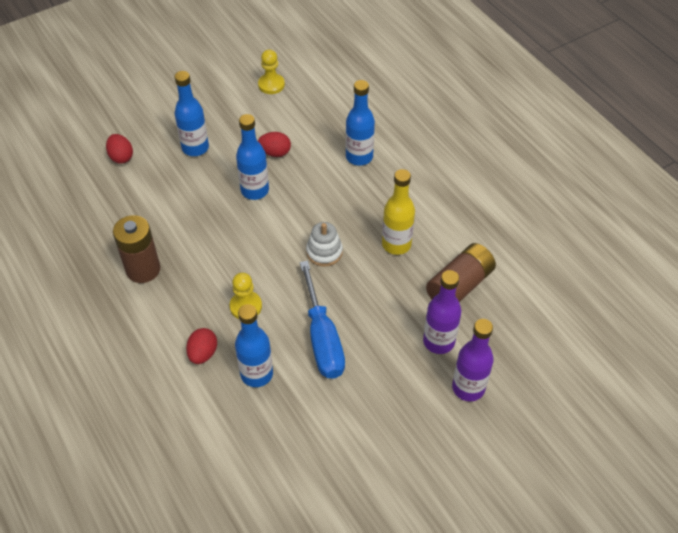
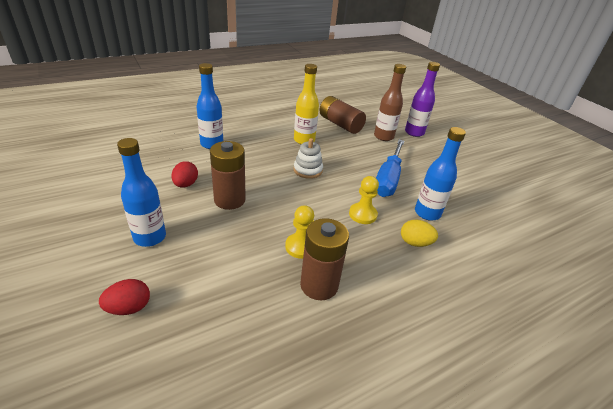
camera: 90 degrees left, 15 degrees down
red egg [186,328,217,364] -> yellow egg [401,220,438,247]
blue bottle [236,114,269,200] -> brown battery [210,141,246,210]
yellow pawn [258,49,285,94] -> yellow pawn moved to [285,205,314,259]
blue screwdriver [300,261,345,379] -> blue screwdriver turned 120 degrees clockwise [376,140,404,197]
purple bottle [423,270,461,354] -> brown bottle [374,64,406,141]

